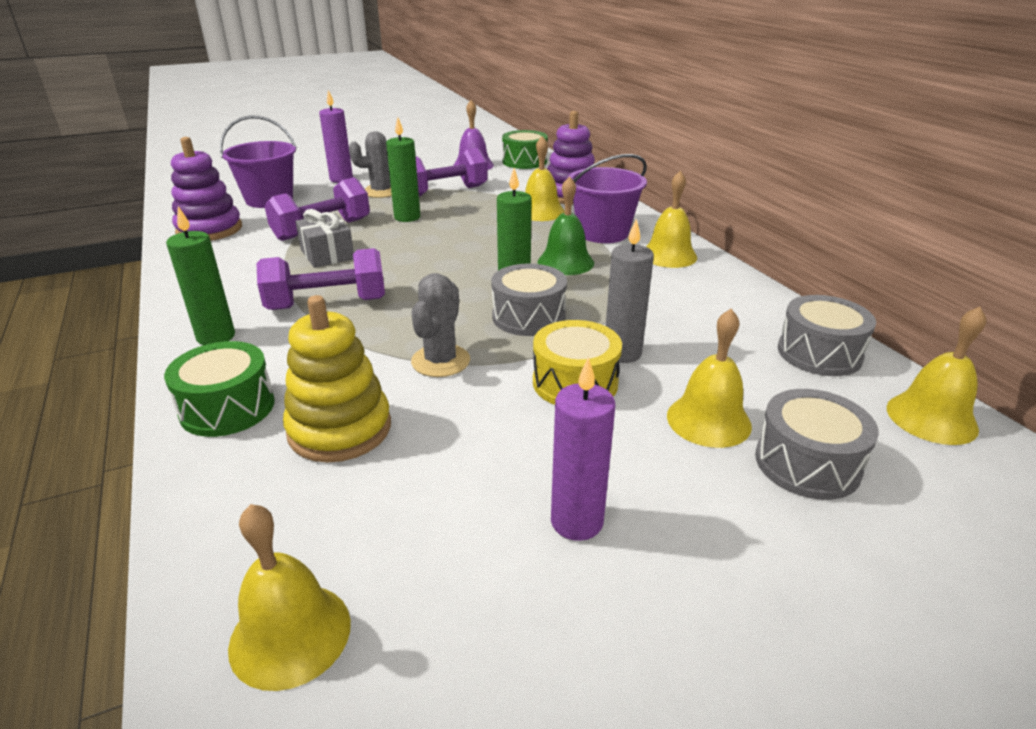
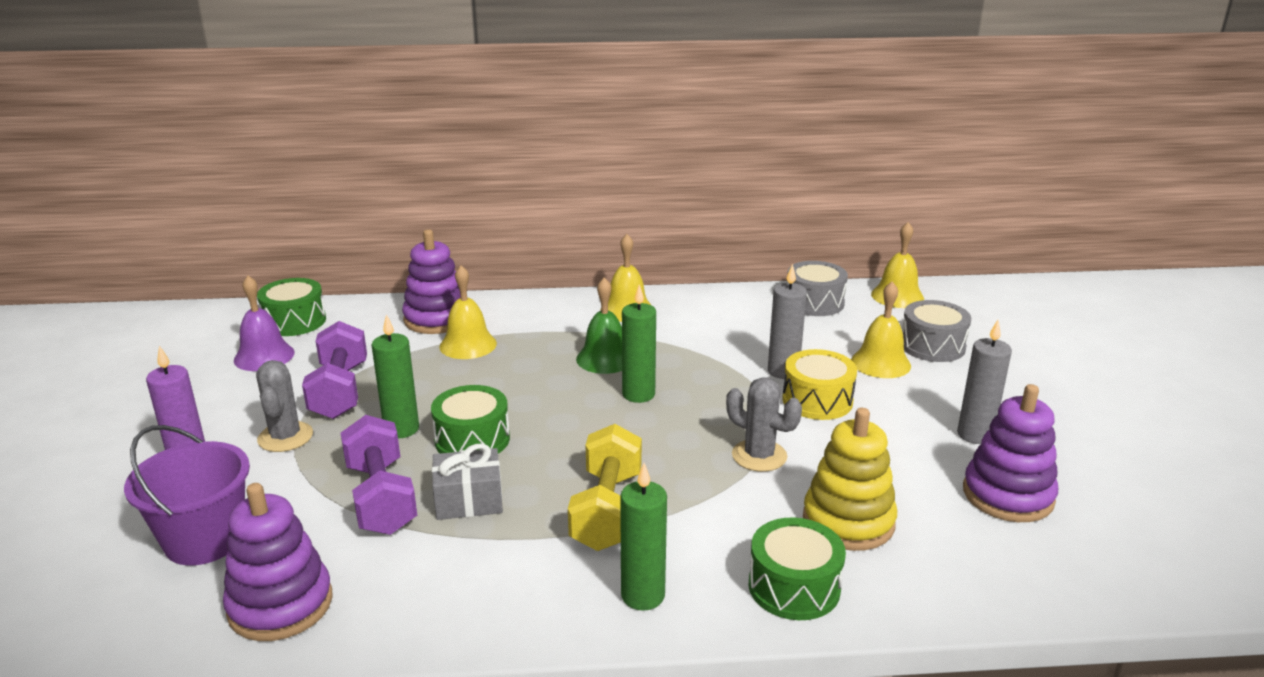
camera: 70 degrees left, 5 degrees down
yellow bell [228,504,351,691] -> none
purple dumbbell [256,248,385,310] -> yellow dumbbell [568,424,642,551]
grey drum [491,264,567,336] -> none
purple candle [551,357,615,541] -> grey candle [957,320,1012,444]
purple bucket [568,154,647,243] -> none
none -> green drum [431,385,510,454]
none -> purple stacking toy [963,384,1058,522]

